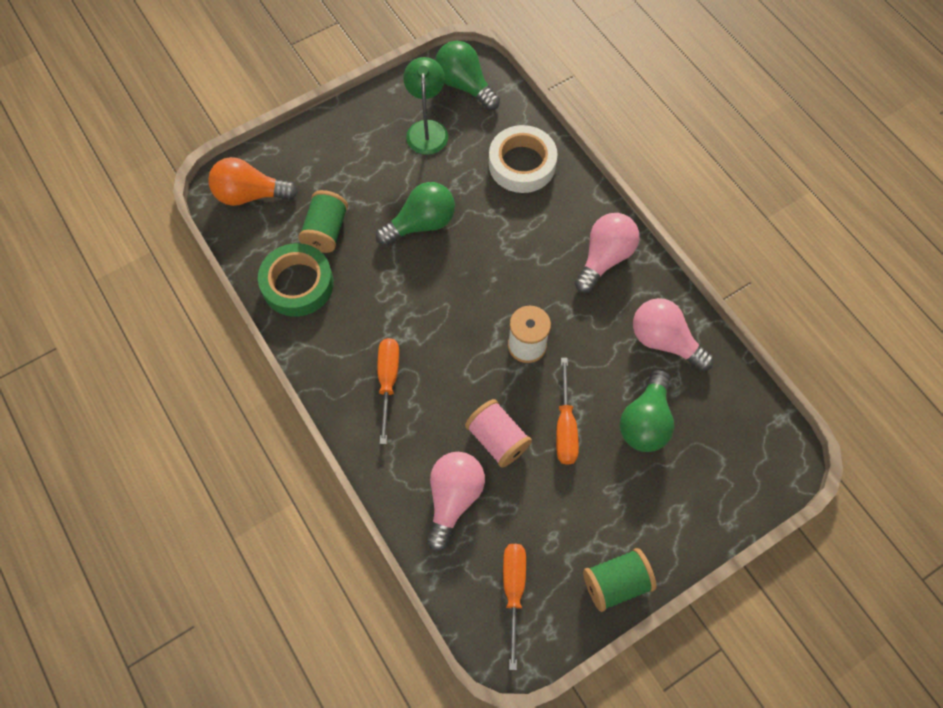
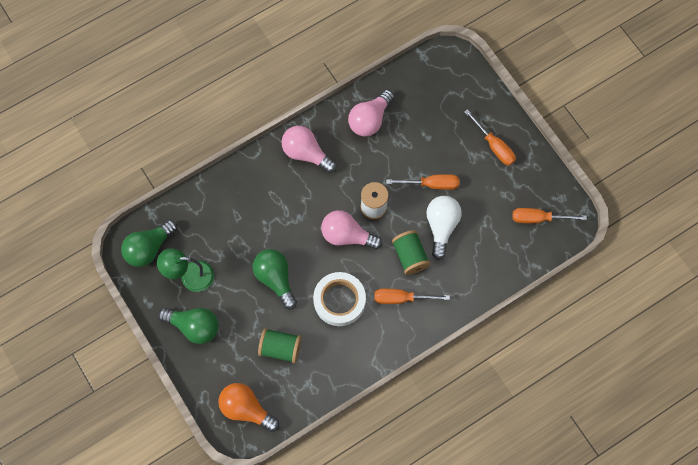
camera: 90 degrees left, 5 degrees up
orange light bulb [208,157,298,206] -> orange light bulb turned 120 degrees clockwise [218,383,279,432]
green tape [258,243,334,317] -> none
pink light bulb [427,452,485,551] -> pink light bulb moved to [321,210,382,250]
pink spool [465,399,532,468] -> white light bulb [426,196,462,260]
white tape [489,125,558,193] -> white tape moved to [313,272,366,326]
green spool [583,548,656,612] -> green spool moved to [392,230,430,275]
green light bulb [620,369,674,452] -> green light bulb moved to [158,308,219,344]
none -> orange screwdriver [464,109,516,166]

